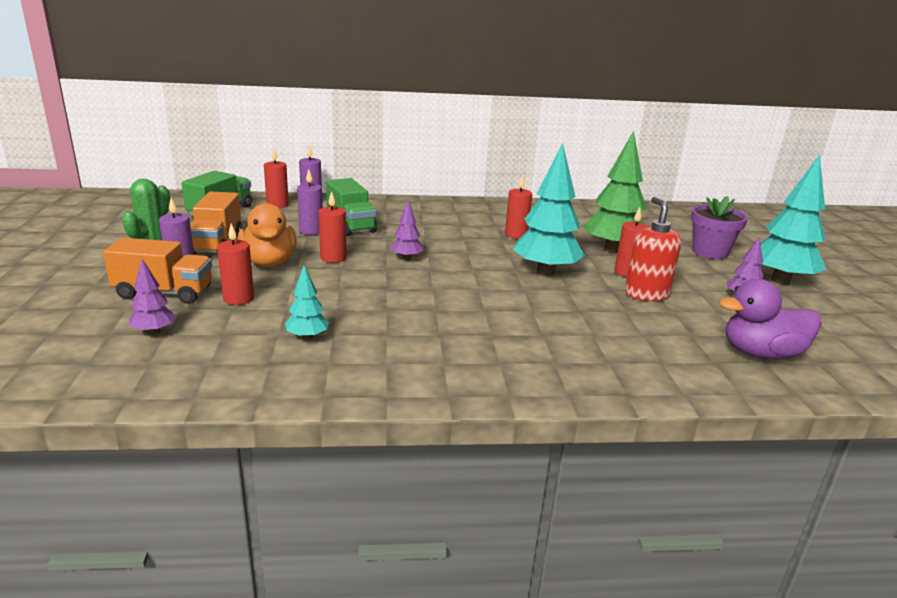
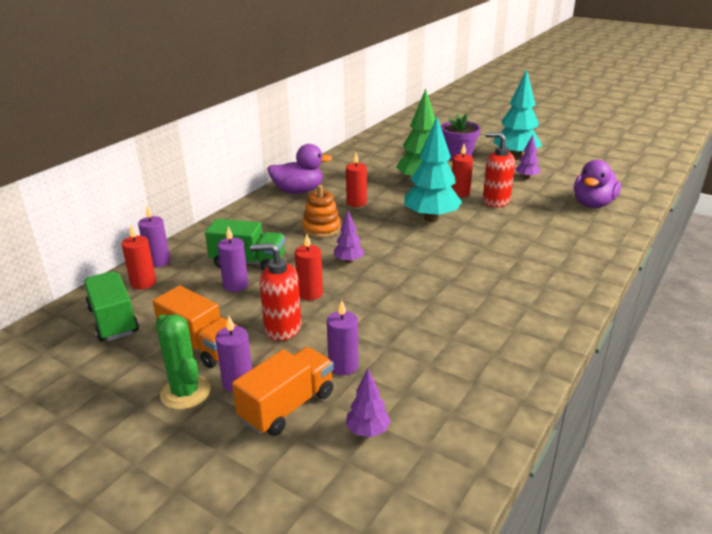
camera: 50 degrees left, 5 degrees up
red candle [217,223,254,305] -> purple candle [327,300,359,375]
orange duck [238,203,296,267] -> red soap dispenser [250,243,301,341]
turquoise tree [285,265,329,340] -> none
none -> purple duck [267,144,332,194]
none -> orange stacking toy [302,185,341,238]

